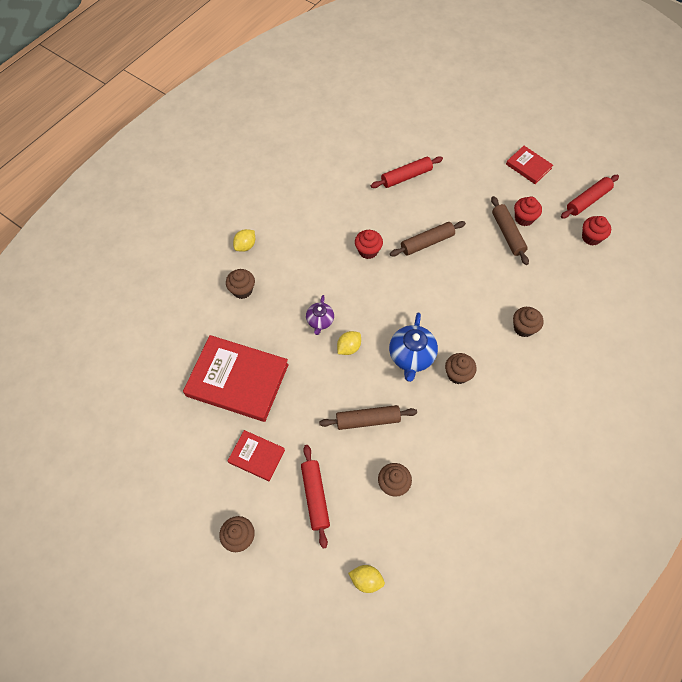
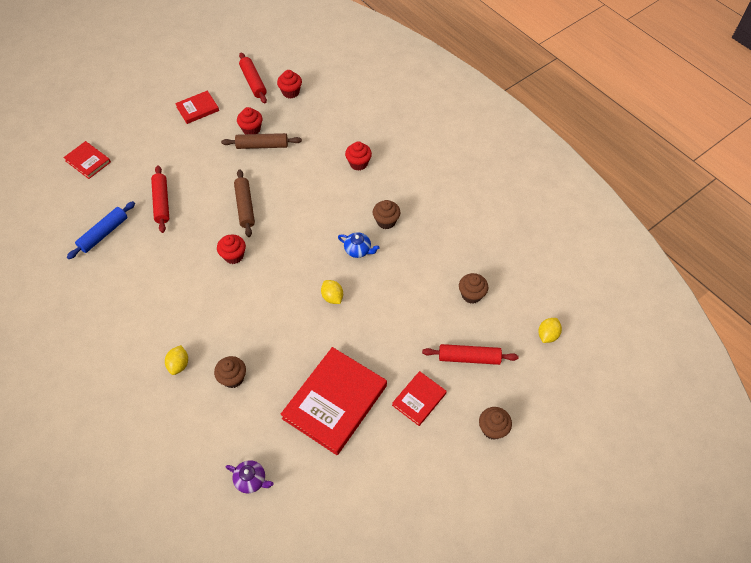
camera: 75 degrees left, 5 degrees down
yellow lemon [233,229,255,252] -> yellow lemon turned 45 degrees clockwise [165,345,188,375]
purple teapot [306,295,334,335] -> purple teapot moved to [226,460,274,494]
brown rolling pin [319,405,417,430] -> none
blue teapot [389,313,438,382] -> blue teapot [338,232,380,258], size x0.61
brown cupcake [513,307,544,337] -> red cupcake [345,141,372,171]
none -> red book [63,141,111,179]
none -> blue rolling pin [67,201,135,259]

